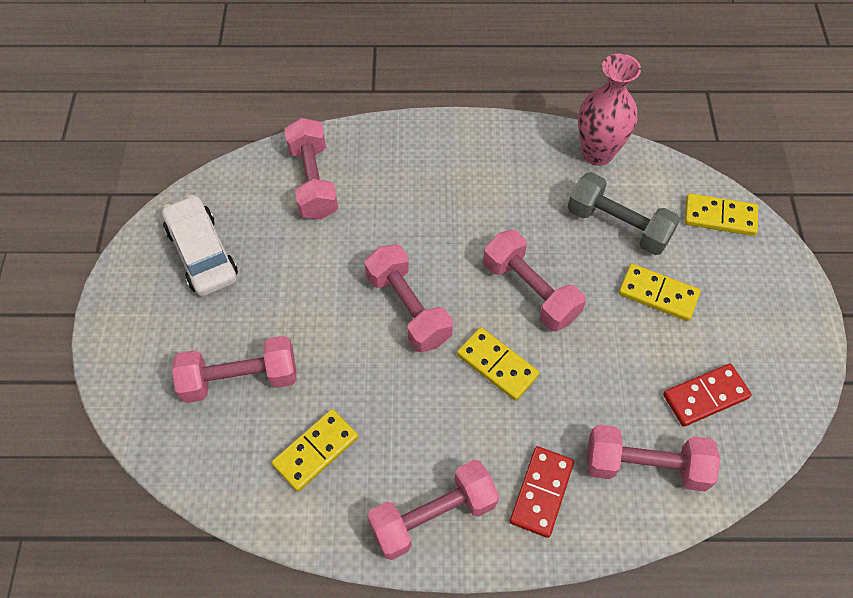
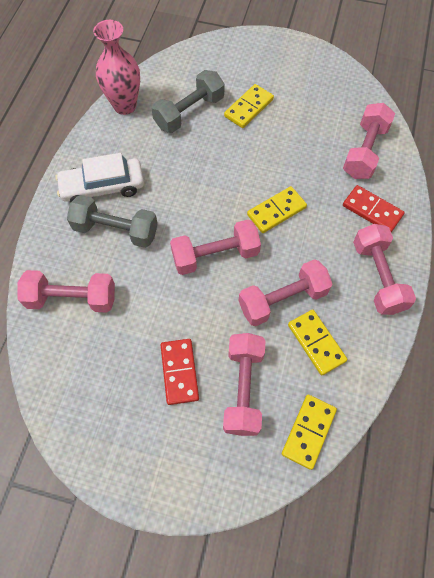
camera: 75 degrees left, 5 degrees up
white car [162,195,238,296] -> white car moved to [55,153,144,202]
pink dumbbell [483,230,586,331] -> pink dumbbell moved to [239,259,332,326]
red domino [663,363,752,427] -> red domino moved to [161,339,199,405]
yellow domino [685,193,758,236] -> yellow domino moved to [282,395,337,470]
none -> grey dumbbell [67,195,158,248]

